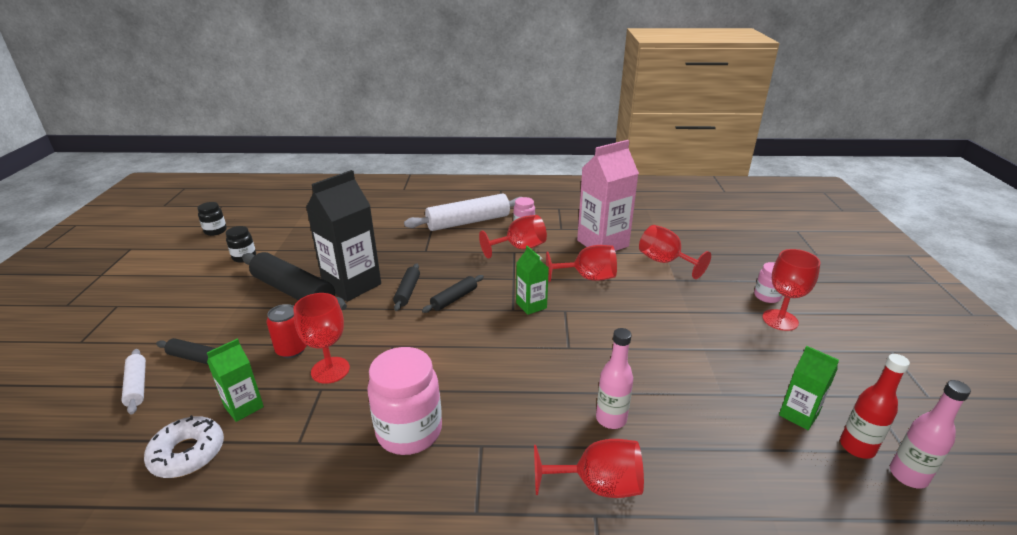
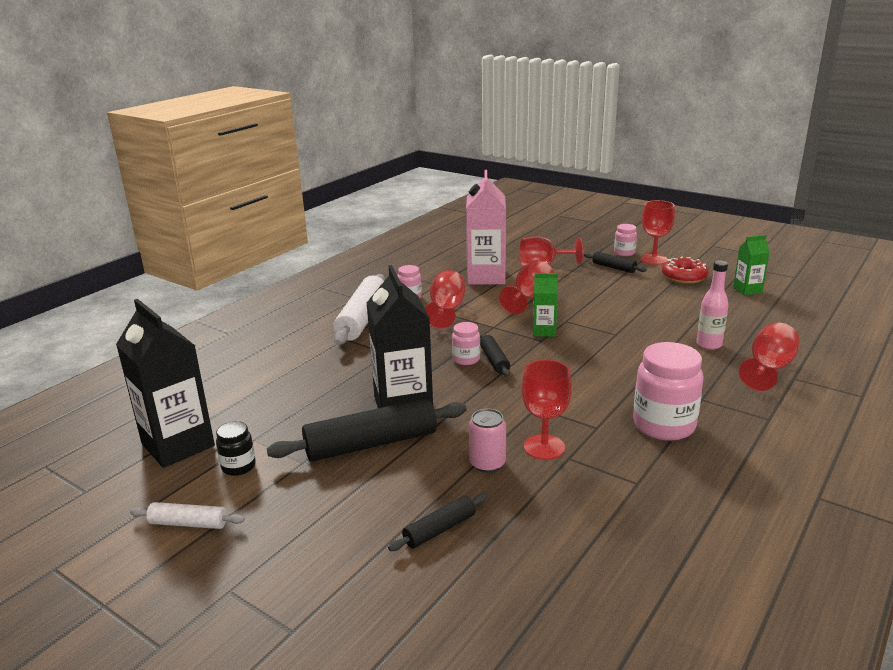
camera: 55 degrees left, 5 degrees down
white rolling pin [121,349,146,415] -> white rolling pin moved to [130,502,245,529]
white donut [144,415,224,478] -> none
black jar [197,202,227,236] -> none
green carton [207,338,264,422] -> none
red can [266,304,307,358] -> pink can [469,409,506,473]
black rolling pin [393,264,420,311] -> black rolling pin moved to [584,251,647,273]
red bottle [840,354,910,459] -> none
pink bottle [890,380,971,489] -> none
none -> black carton [116,299,215,468]
none -> pink jar [452,322,480,365]
none -> red donut [662,257,708,284]

